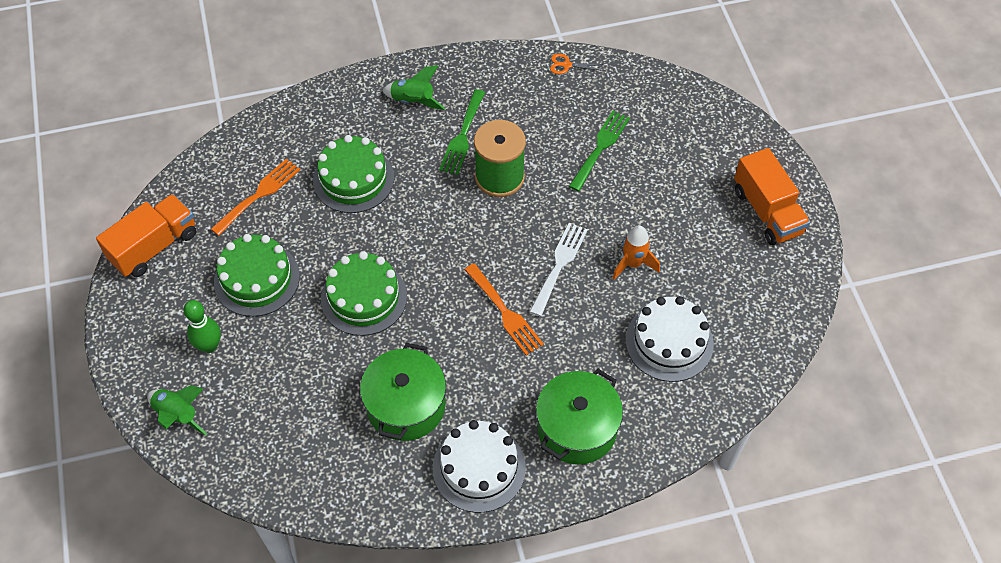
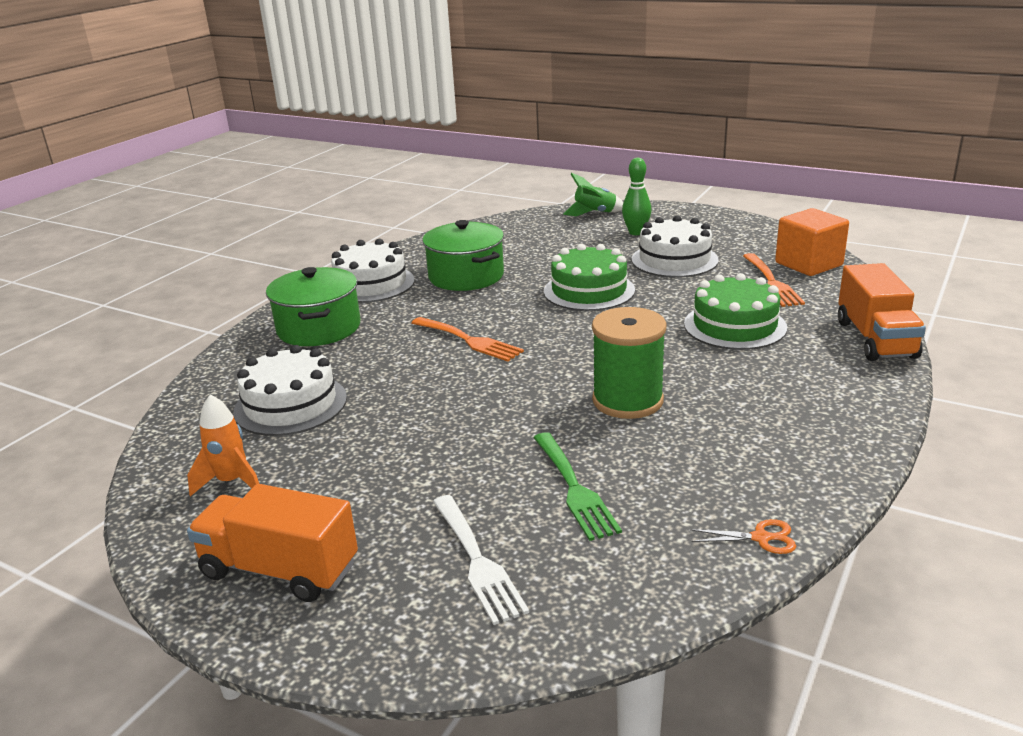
camera: 135 degrees right, 30 degrees down
orange truck [96,194,196,277] -> orange truck moved to [838,263,926,361]
green cake [214,234,300,317] -> white cake [632,215,719,277]
green rocket [382,65,445,110] -> none
green fork [439,89,485,175] -> none
orange fork [464,263,544,355] -> orange fork turned 150 degrees counterclockwise [412,317,524,362]
white fork [529,223,588,317] -> white fork moved to [433,495,529,625]
orange scissors [550,54,604,74] -> orange scissors turned 45 degrees clockwise [690,519,796,554]
orange rocket [612,225,660,280] -> orange rocket moved to [187,395,259,496]
none -> orange cube [775,208,849,276]

